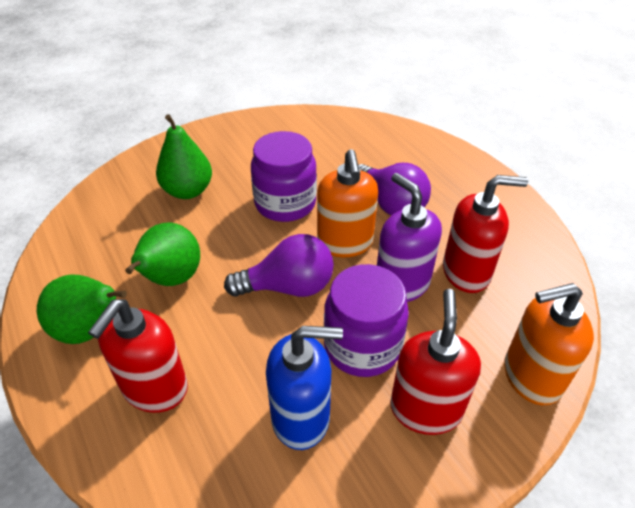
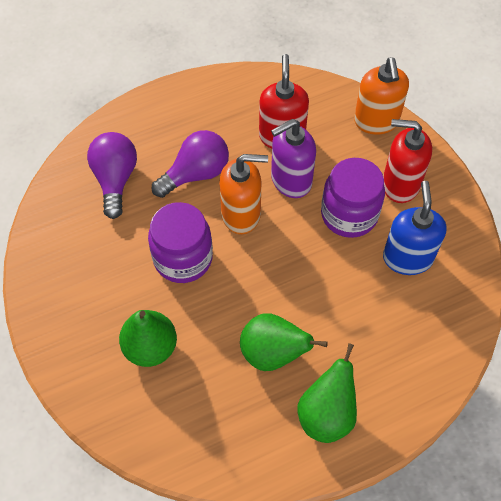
camera: 85 degrees left, 15 degrees up
red soap dispenser [88,299,188,413] -> none
purple light bulb [224,234,334,297] -> purple light bulb moved to [87,132,137,219]

